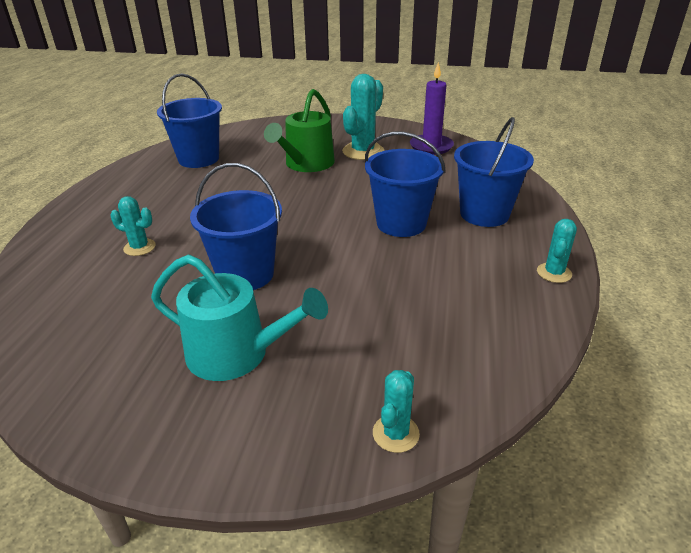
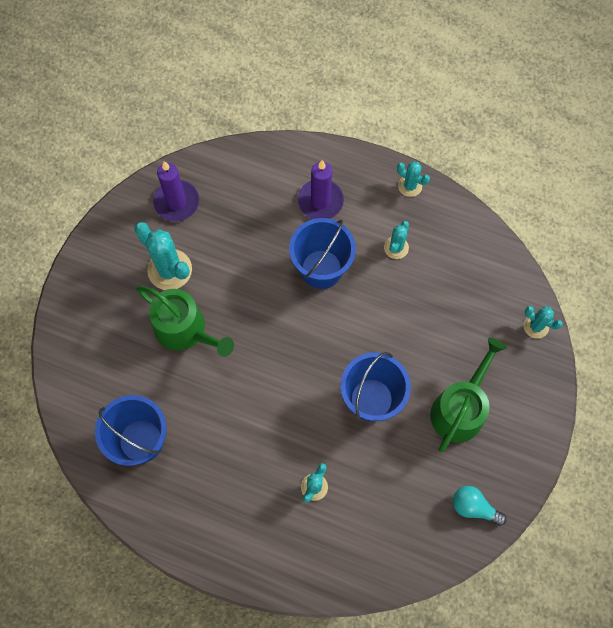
camera: 80 degrees left, 35 degrees up
turquoise watering can [151,255,328,381] -> green watering can [430,338,506,452]
blue bucket [454,117,534,227] -> purple candle [298,160,344,219]
none -> turquoise cactus [384,221,409,259]
none -> turquoise light bulb [453,486,507,526]

